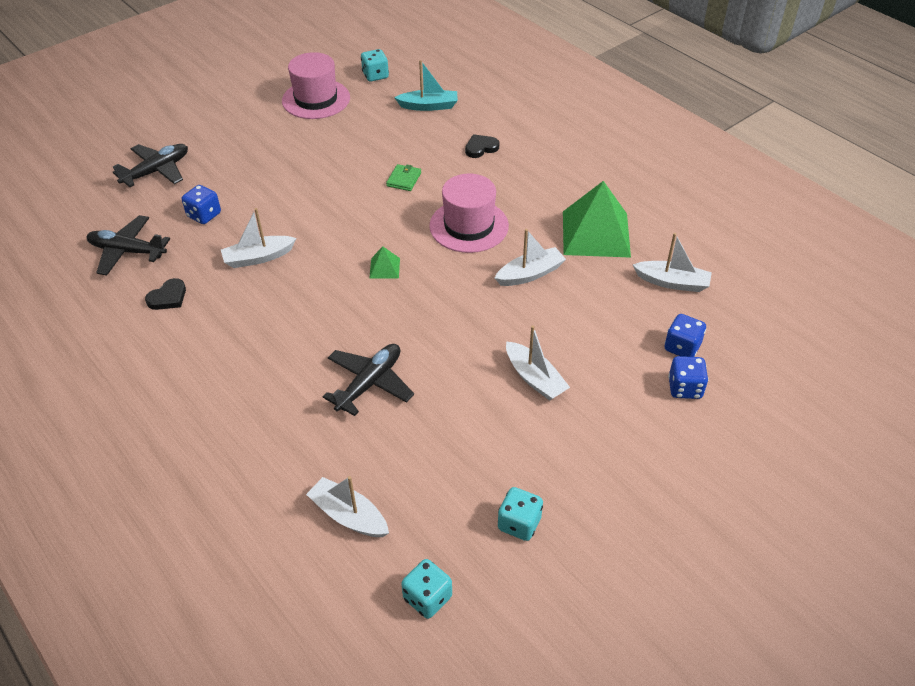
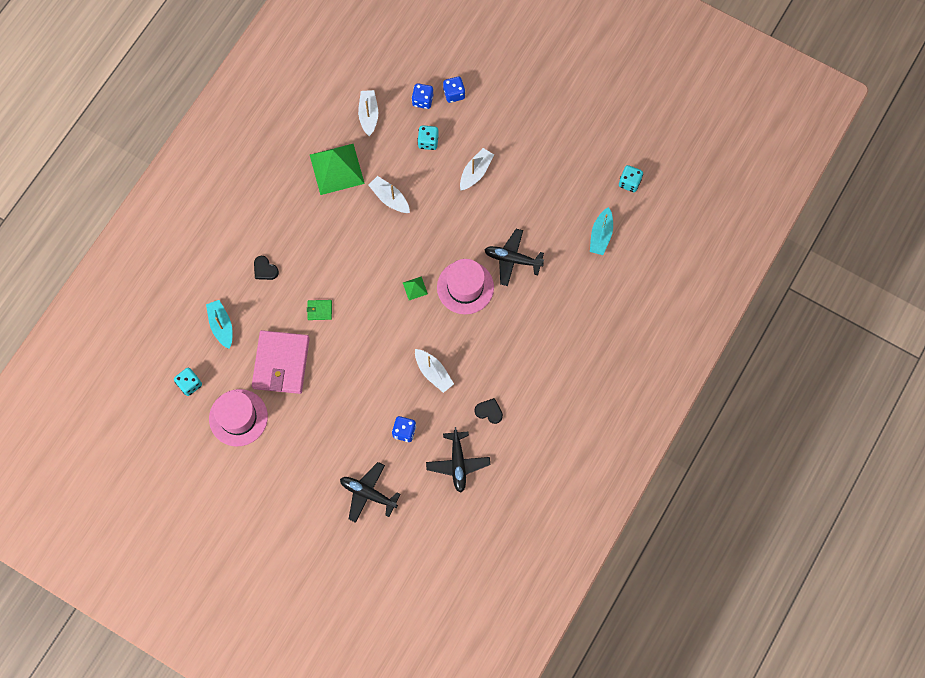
camera: 110 degrees left, 25 degrees up
white boat [306,476,389,537] -> turquoise boat [590,207,613,255]
pink hat [429,174,509,253] -> pink hat moved to [437,259,494,314]
turquoise dice [498,487,543,541] -> turquoise dice moved to [417,125,439,150]
none -> pink wallet [252,330,310,394]

